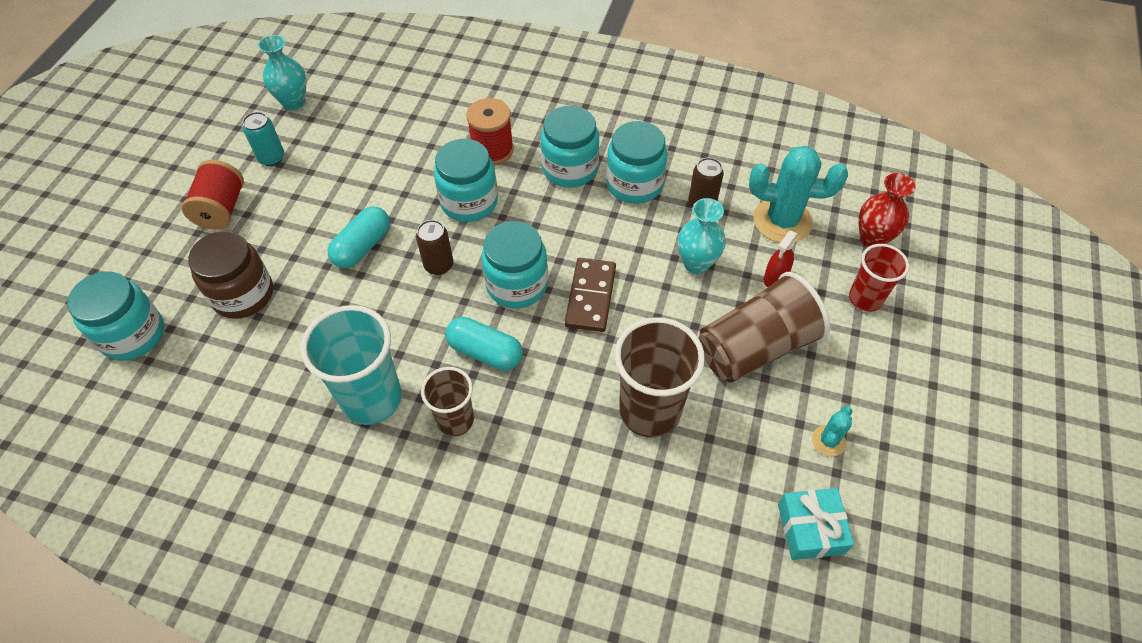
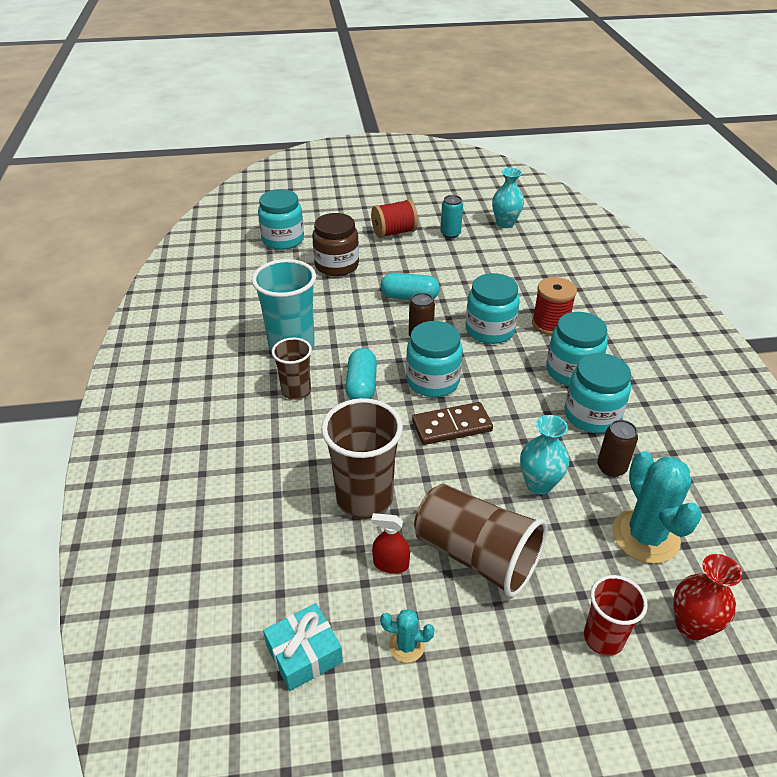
camera: 65 degrees right, 15 degrees down
red spray bottle [764,231,798,287] -> red spray bottle moved to [371,513,410,574]

